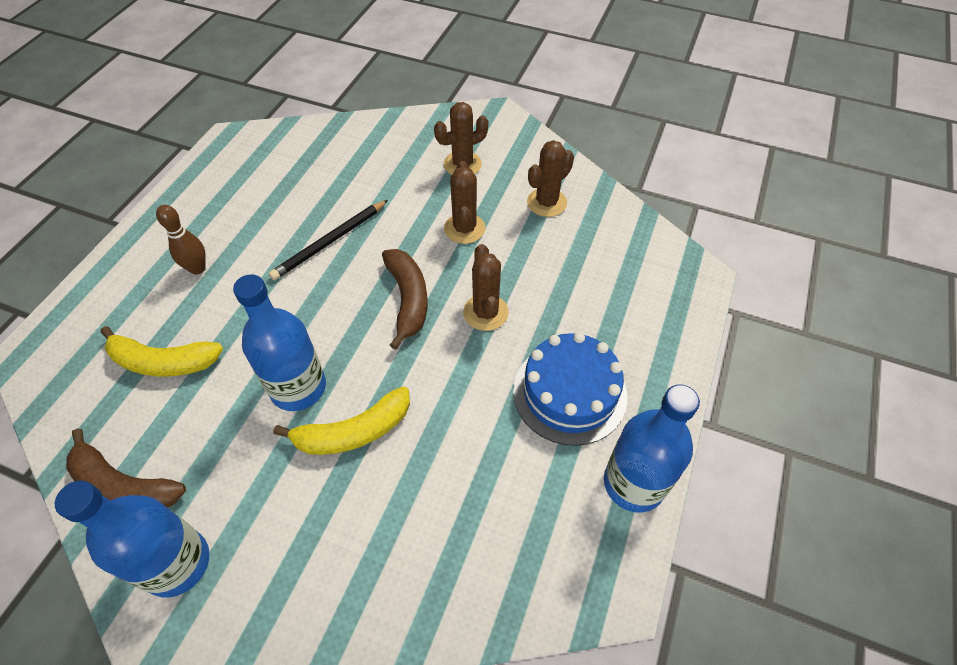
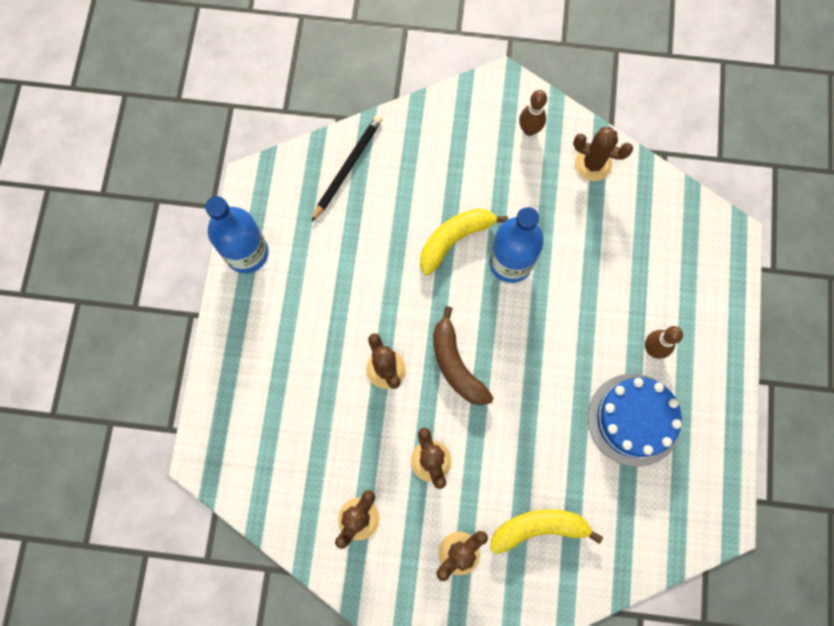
camera: 165 degrees right, 20 degrees up
blue bottle [55,480,210,598] -> brown bowling pin [519,90,547,136]
brown banana [66,428,186,508] -> brown cactus [573,127,633,181]
yellow banana [101,326,223,377] -> yellow banana moved to [490,509,603,554]
black pencil [269,200,388,280] -> black pencil moved to [311,115,382,222]
blue cake [513,332,627,446] -> blue cake moved to [588,374,682,467]

